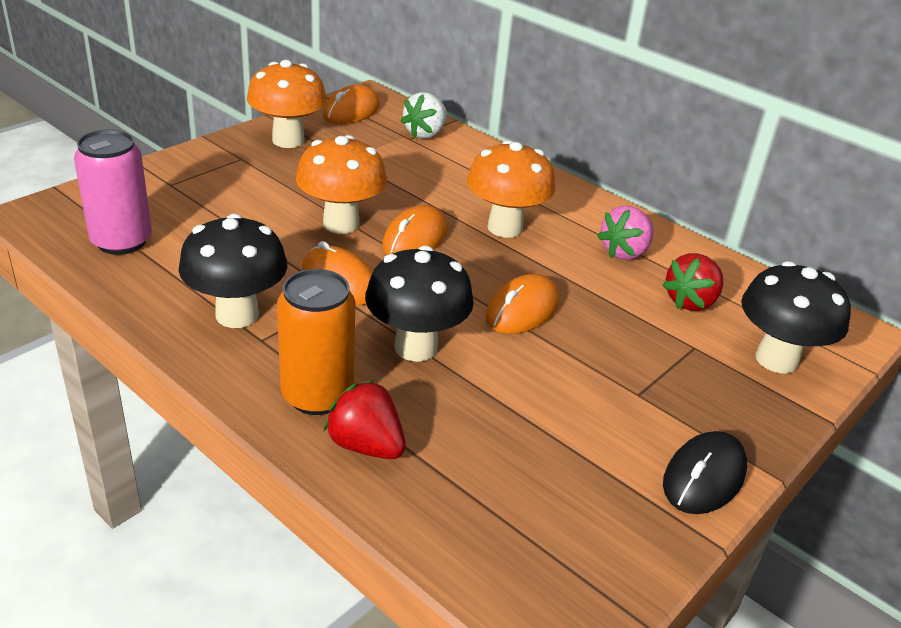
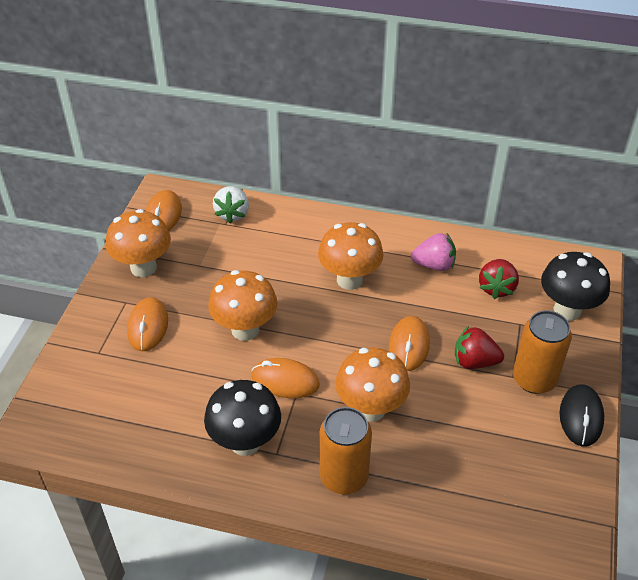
camera: 25 degrees left, 10 degrees up
pink can [74,129,152,255] -> none
red strawberry [324,380,406,459] -> red strawberry moved to [455,326,504,369]
black mushroom [365,245,474,362] -> orange mushroom [335,347,410,422]
orange mouse [382,205,448,255] -> orange mouse moved to [127,297,168,351]
pink strawberry [597,206,654,260] -> pink strawberry turned 105 degrees counterclockwise [411,233,456,271]
none -> orange can [513,310,572,394]

